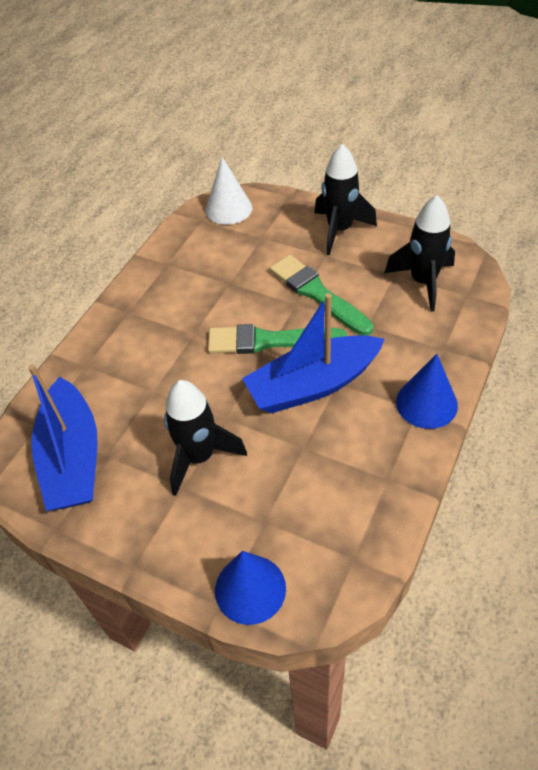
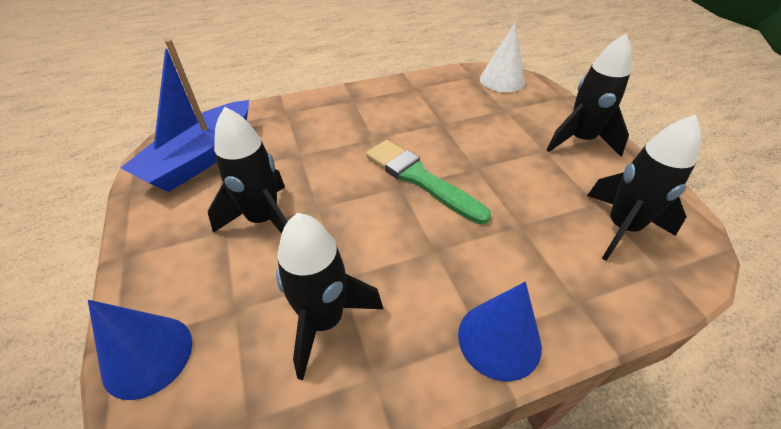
camera: 40 degrees right, 5 degrees down
blue boat [242,293,385,413] -> none
green brush [270,255,373,336] -> none
none -> black rocket [276,213,383,380]

